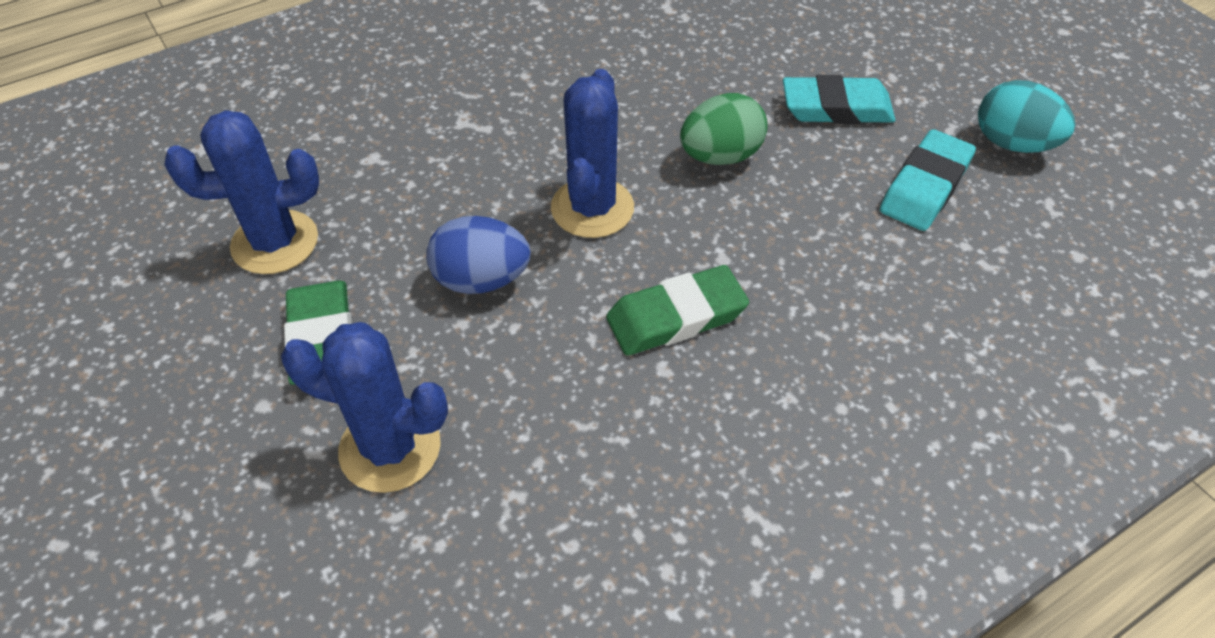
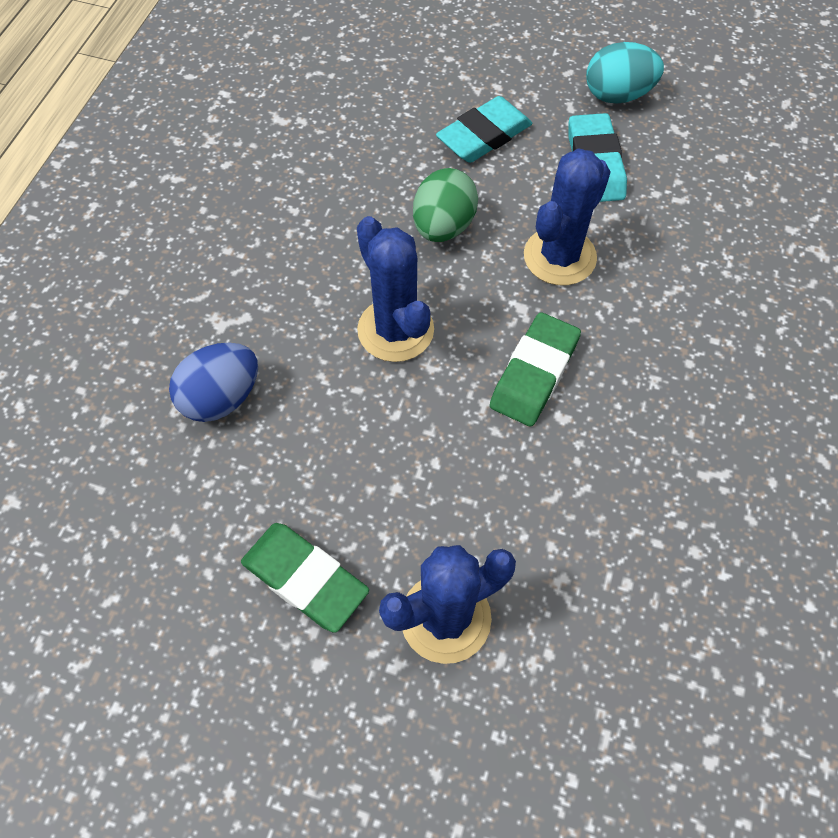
camera: 40 degrees left, 10 degrees up
blue cactus [164,110,319,274] -> blue cactus moved to [524,148,611,285]
blue egg [426,216,531,294] -> blue egg moved to [169,342,258,422]

